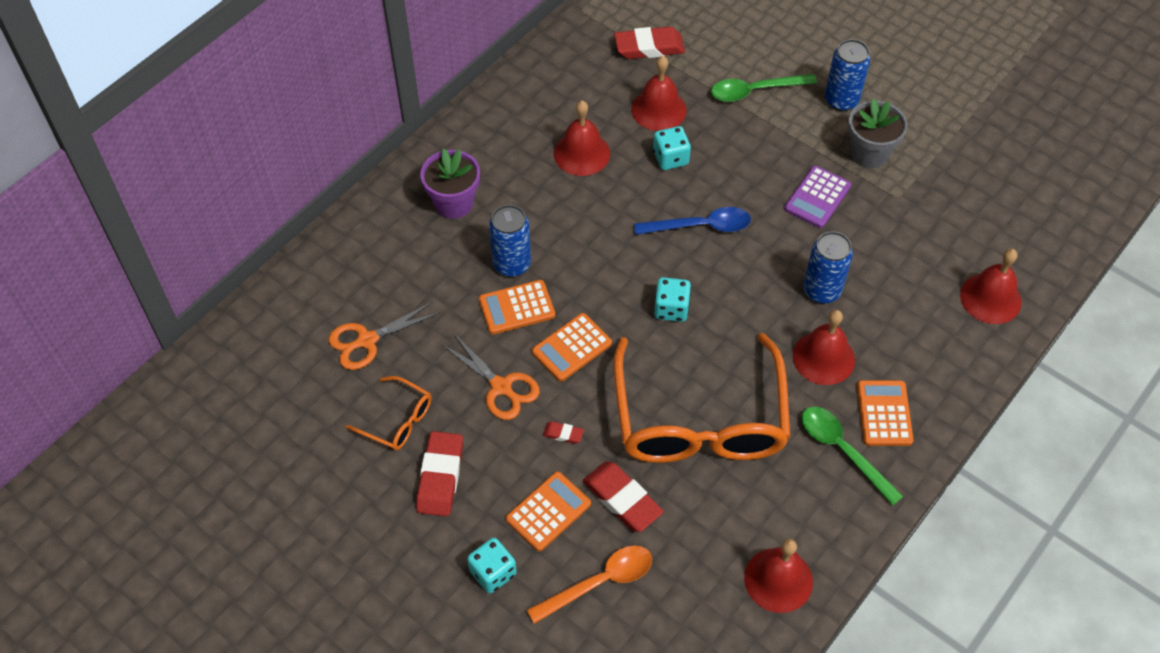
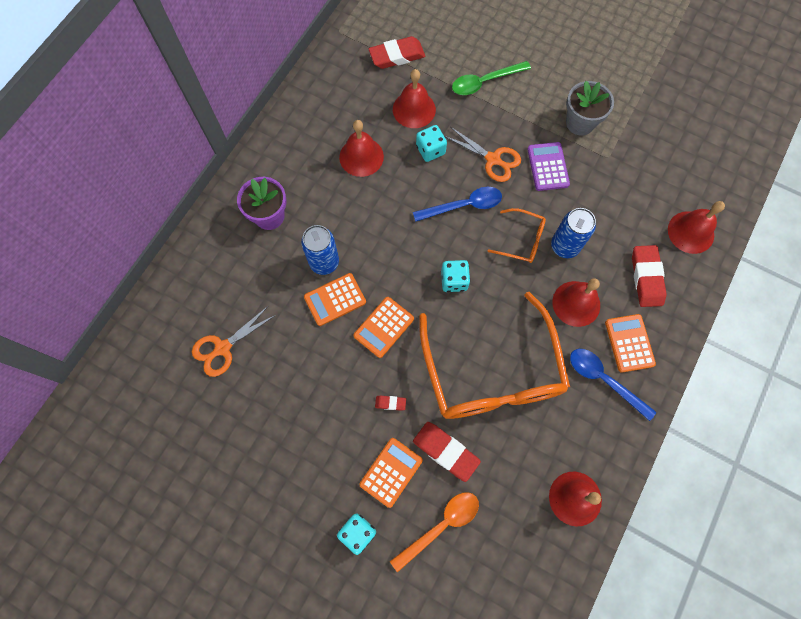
camera: 10 degrees left, 15 degrees up
orange glasses [346,376,431,450] -> orange glasses moved to [488,208,546,263]
red eraser [416,431,463,517] -> red eraser moved to [632,245,667,307]
orange scissors [442,334,540,420] -> orange scissors moved to [444,127,521,182]
purple calculator [784,166,851,228] -> purple calculator turned 150 degrees clockwise [527,142,570,191]
green spoon [802,407,903,506] -> blue spoon [570,349,656,421]
blue can [825,39,870,111] -> none

